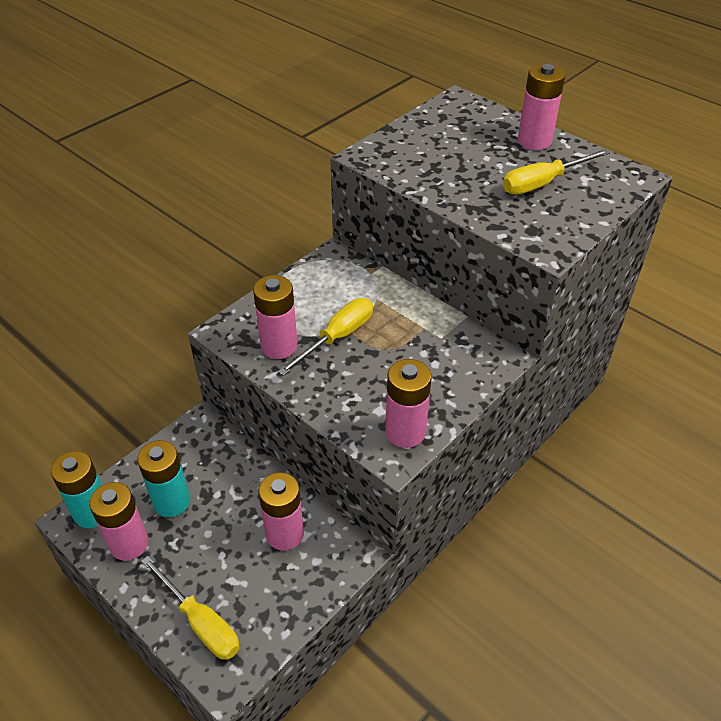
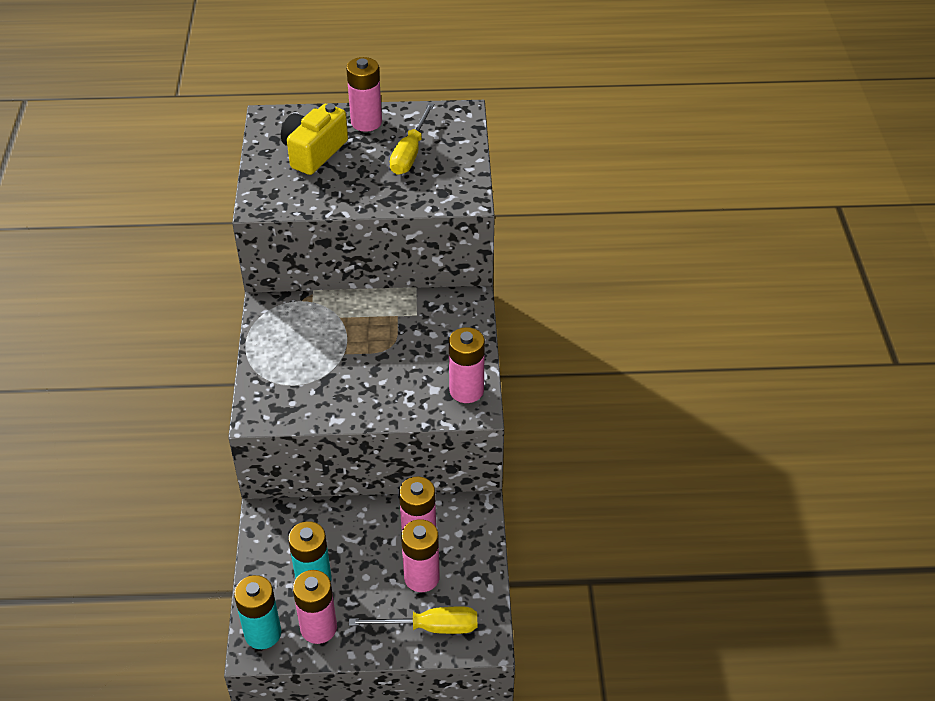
camera: 45 degrees left, 0 degrees up
pink battery [253,275,298,359] -> pink battery moved to [401,519,440,592]
yellow screwdriver [278,298,373,376] -> none
none -> yellow camera [281,104,348,175]

